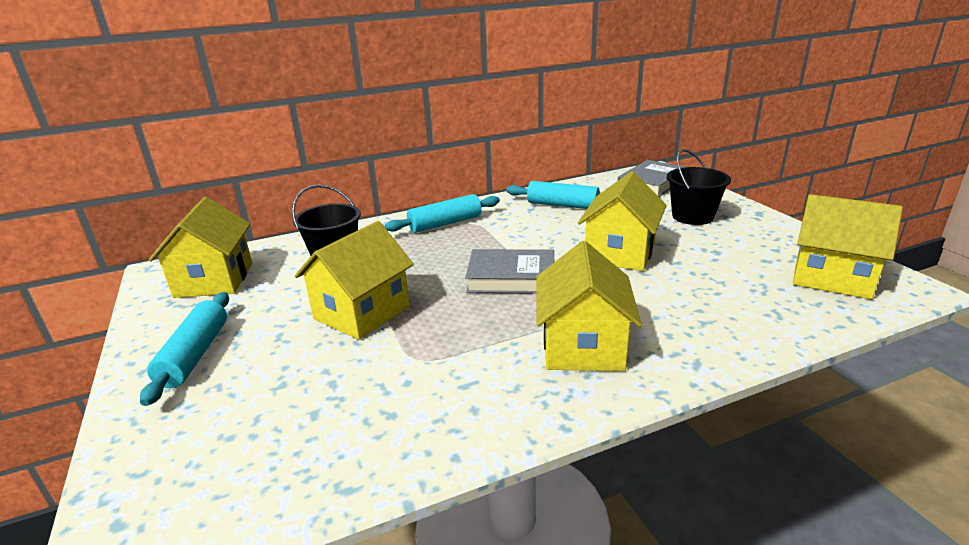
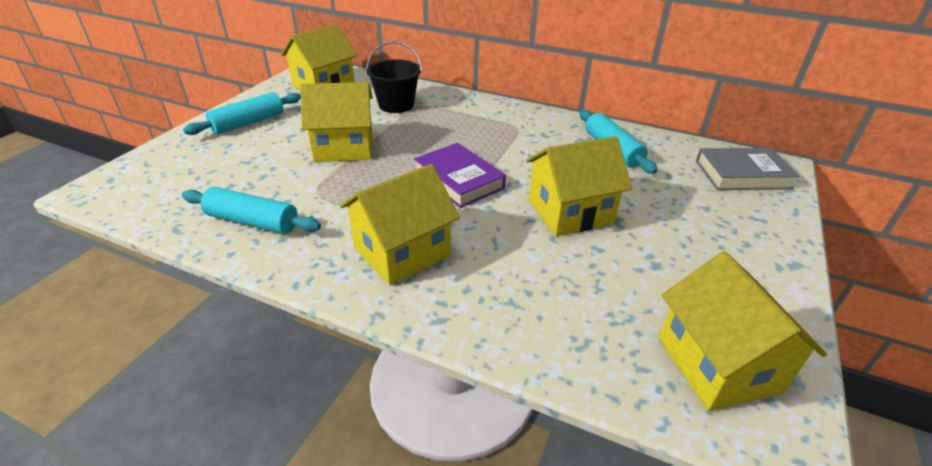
camera: 45 degrees right, 10 degrees up
turquoise rolling pin [385,194,500,233] -> turquoise rolling pin moved to [182,187,321,234]
grey book [465,249,554,294] -> purple book [414,143,506,208]
black bucket [667,149,731,225] -> none

